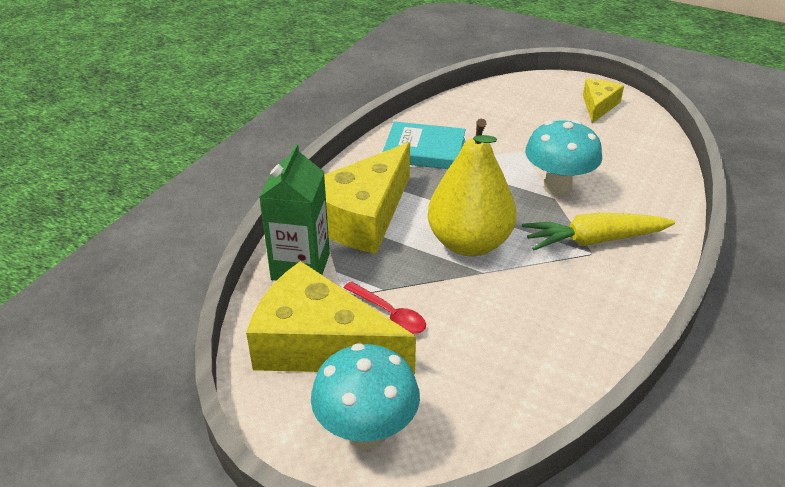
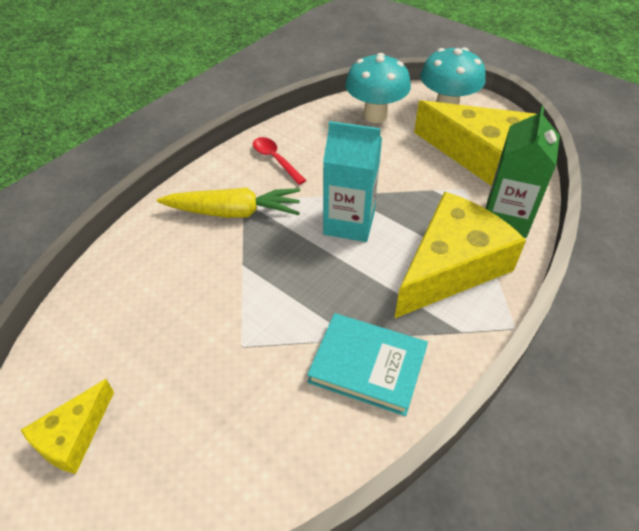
camera: 170 degrees left, 10 degrees up
red spoon [343,281,426,334] -> red spoon moved to [253,137,306,185]
yellow pear [428,119,517,256] -> turquoise carton [323,121,382,242]
turquoise mushroom [525,120,602,196] -> turquoise mushroom moved to [345,53,411,123]

